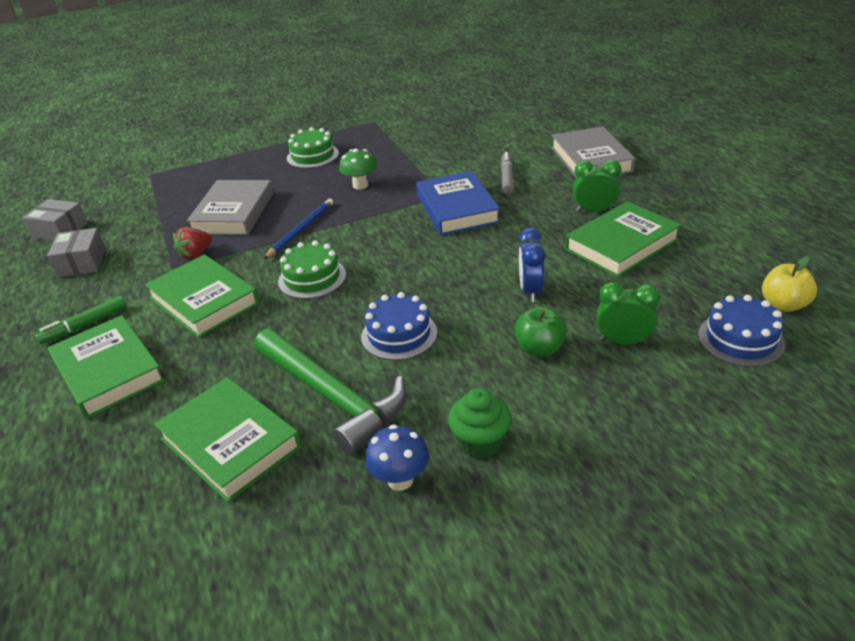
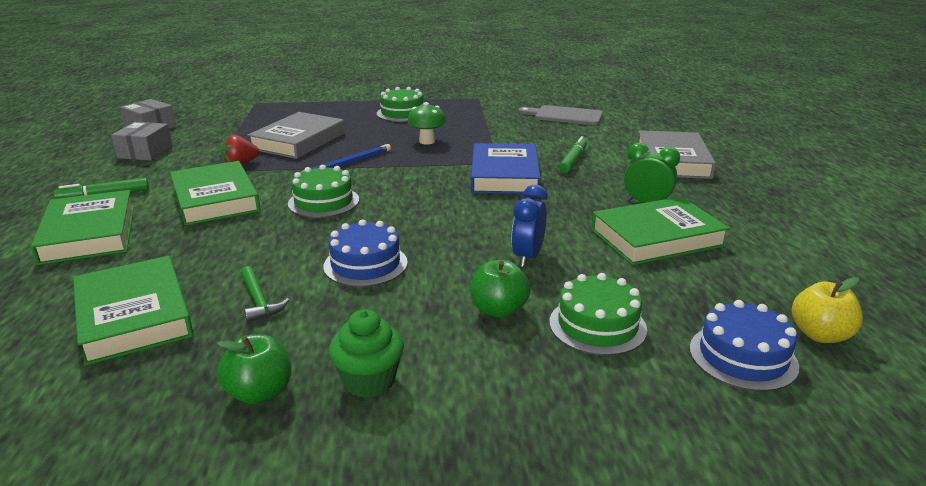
camera: 15 degrees right, 10 degrees down
green hammer [254,329,407,455] -> green hammer [241,266,289,322], size x0.43
blue mushroom [365,425,429,491] -> green apple [217,334,291,405]
grey marker [501,152,514,194] -> green marker [559,136,587,173]
green clock [597,282,660,344] -> green cake [549,273,647,356]
none -> grey cutting board [519,105,603,125]

